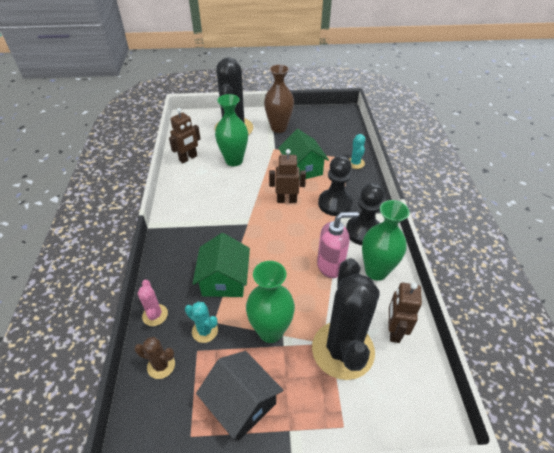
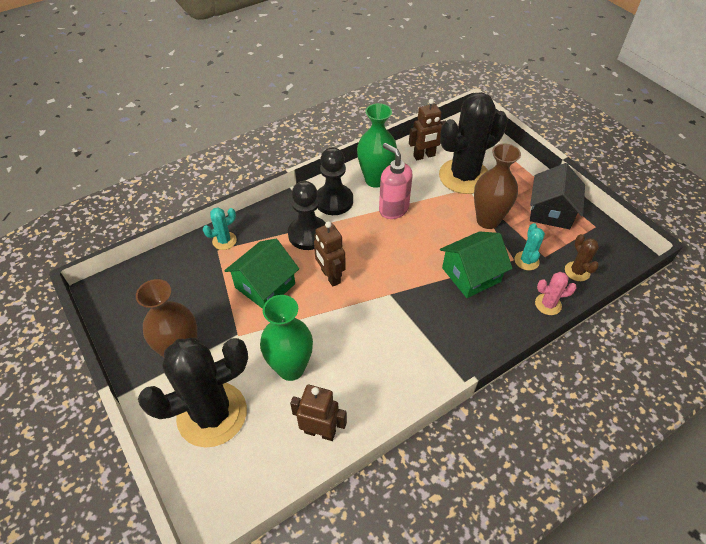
camera: 120 degrees left, 5 degrees up
pink cactus [138,280,168,326] -> pink cactus turned 45 degrees clockwise [535,272,577,315]
green vase [246,261,295,343] -> brown vase [474,143,521,229]

